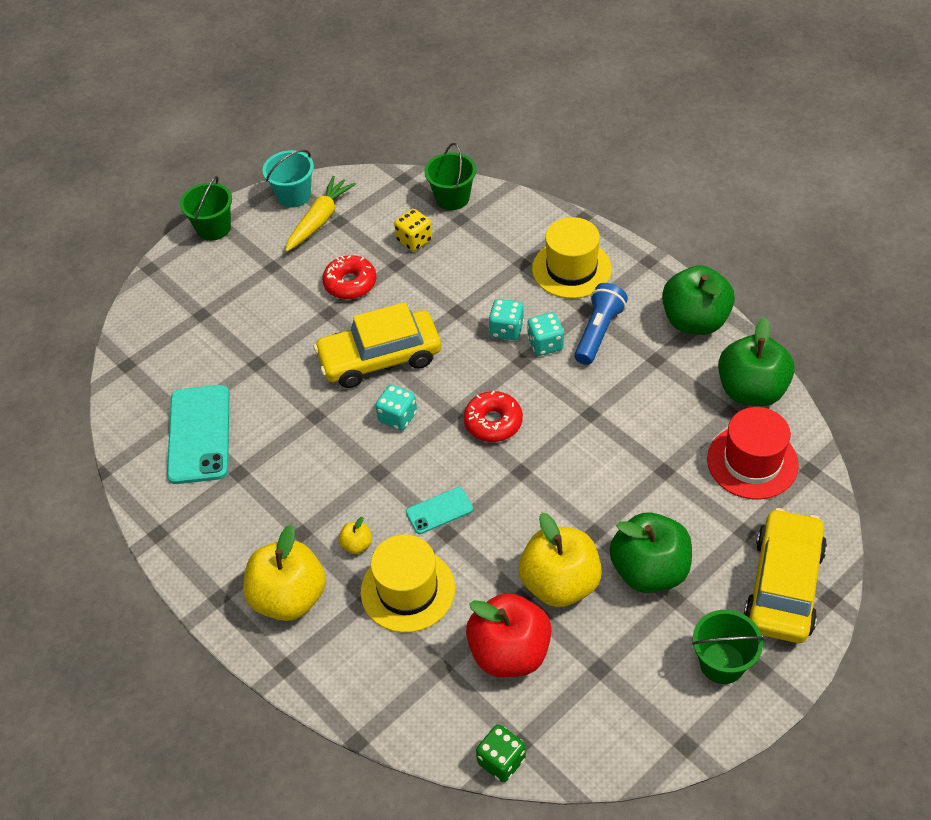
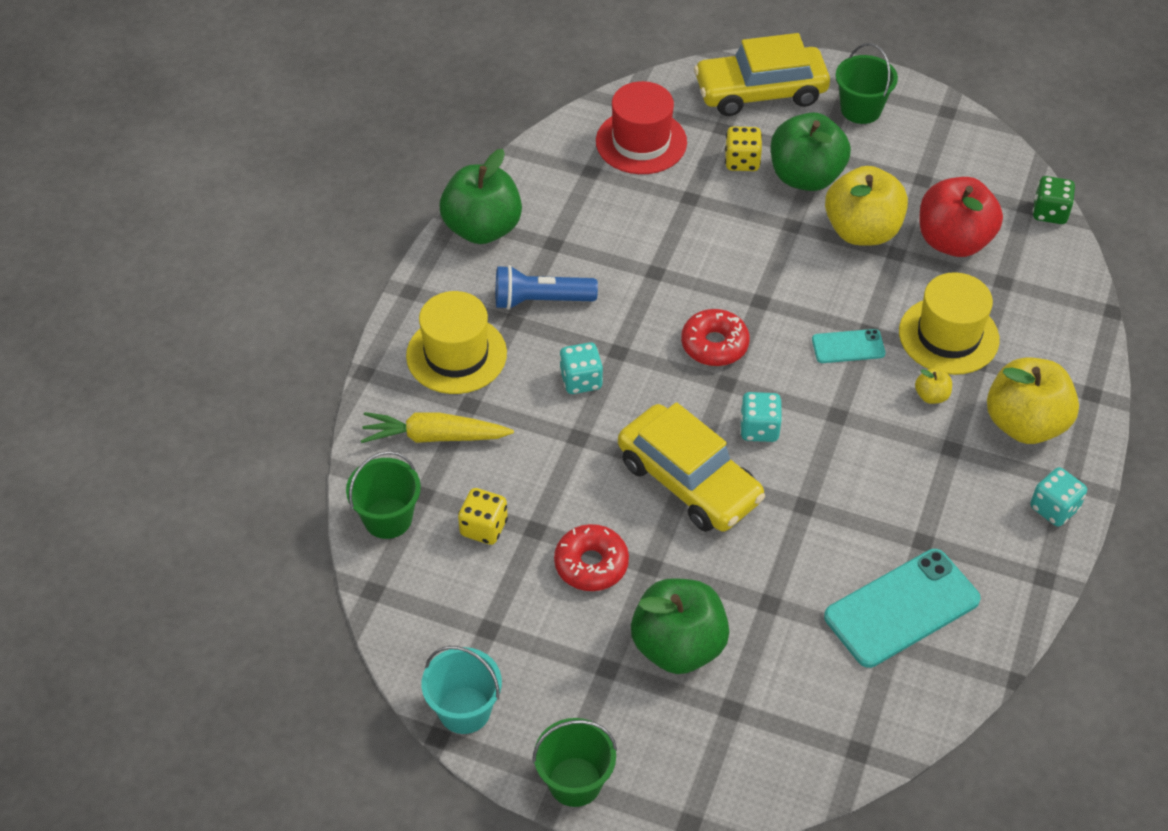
camera: 120 degrees left, 0 degrees up
yellow carrot [285,176,356,252] -> yellow carrot moved to [361,412,514,443]
turquoise phone [406,487,473,534] -> turquoise phone turned 45 degrees counterclockwise [812,329,885,363]
turquoise dice [527,312,564,356] -> turquoise dice moved to [1030,467,1087,527]
green apple [718,317,795,406] -> green apple moved to [631,578,729,674]
none -> yellow dice [725,126,762,171]

